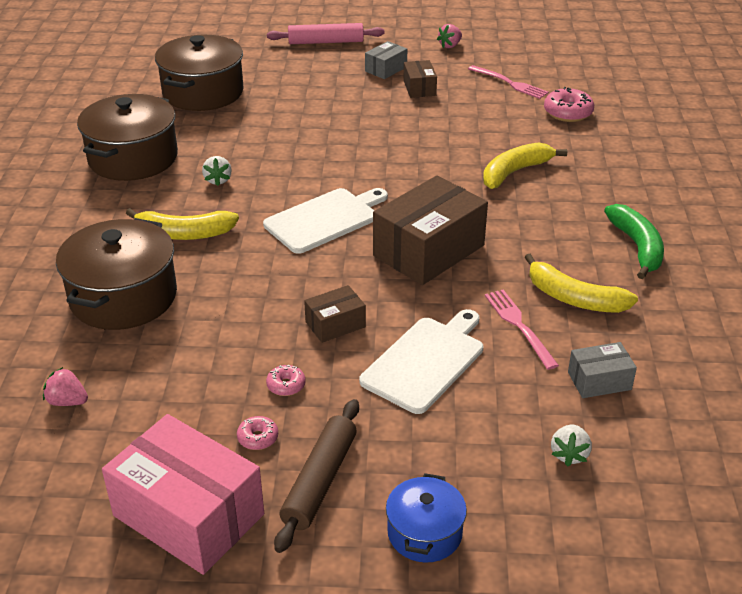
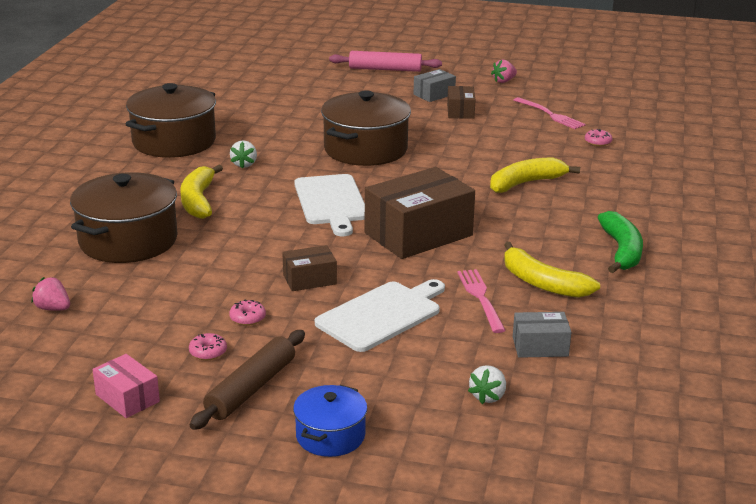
camera: 10 degrees right, 10 degrees down
pink box [102,414,264,575] -> pink box [92,354,160,418], size x0.49
yellow banana [126,208,239,240] -> yellow banana turned 75 degrees clockwise [180,165,223,219]
brown pot [155,35,244,111] -> brown pot moved to [321,90,411,166]
white cutting board [263,188,388,254] -> white cutting board turned 105 degrees clockwise [294,174,365,236]
pink donut [544,87,594,122] -> pink donut [585,129,612,146], size x0.56

